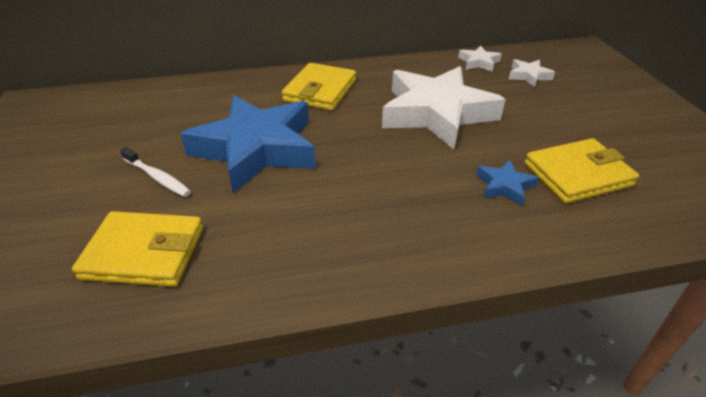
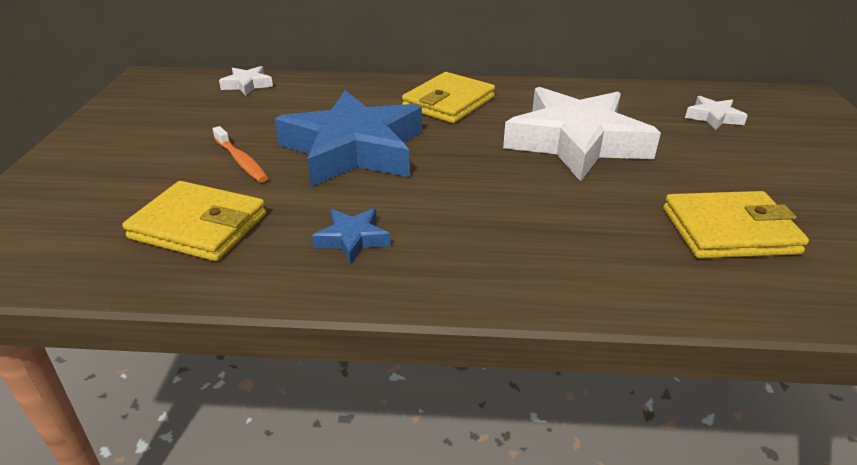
camera: 15 degrees right, 5 degrees down
white toothbrush [120,147,191,197] -> orange toothbrush [213,126,268,182]
white star [458,46,502,72] -> white star moved to [219,66,273,96]
blue star [476,160,539,206] -> blue star moved to [312,208,391,264]

